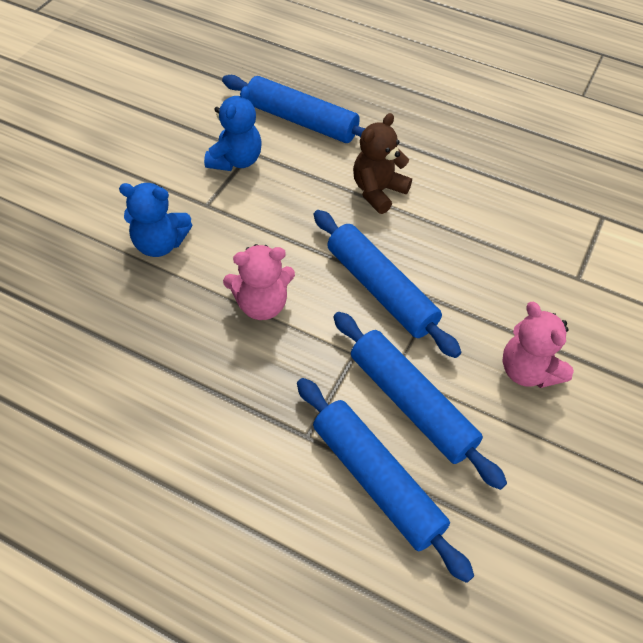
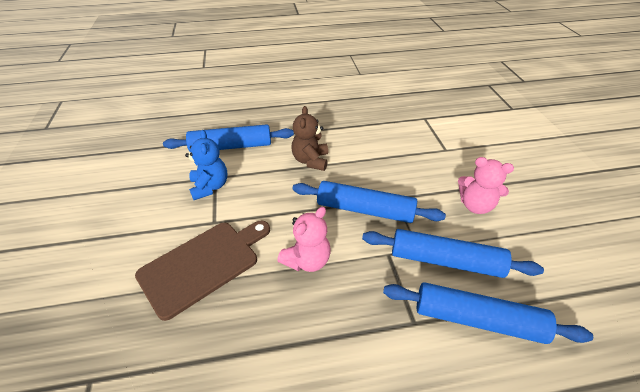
camera: 35 degrees left, 10 degrees down
blue teddy bear [119,183,192,257] -> brown cutting board [135,221,270,321]

